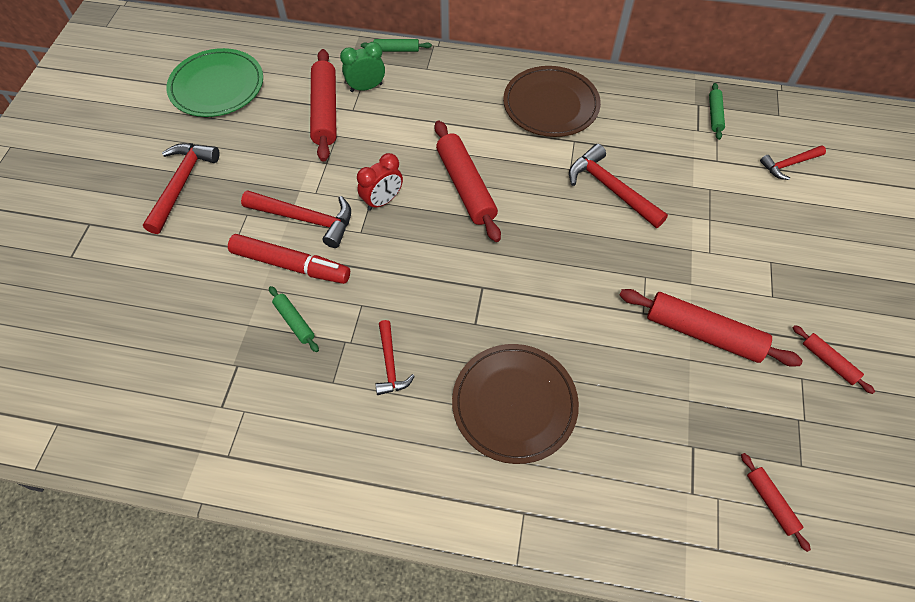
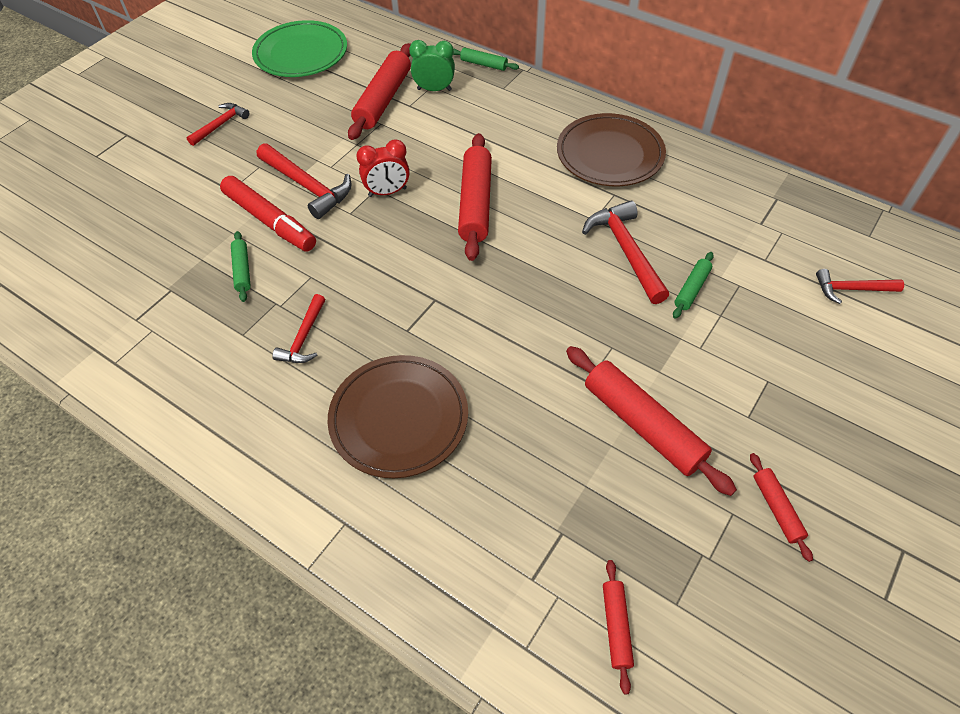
camera: 25 degrees right, 5 degrees down
red hammer [143,143,220,234] -> red hammer [186,103,250,146], size x0.61
green rolling pin [709,83,725,140] -> green rolling pin moved to [673,252,714,319]

